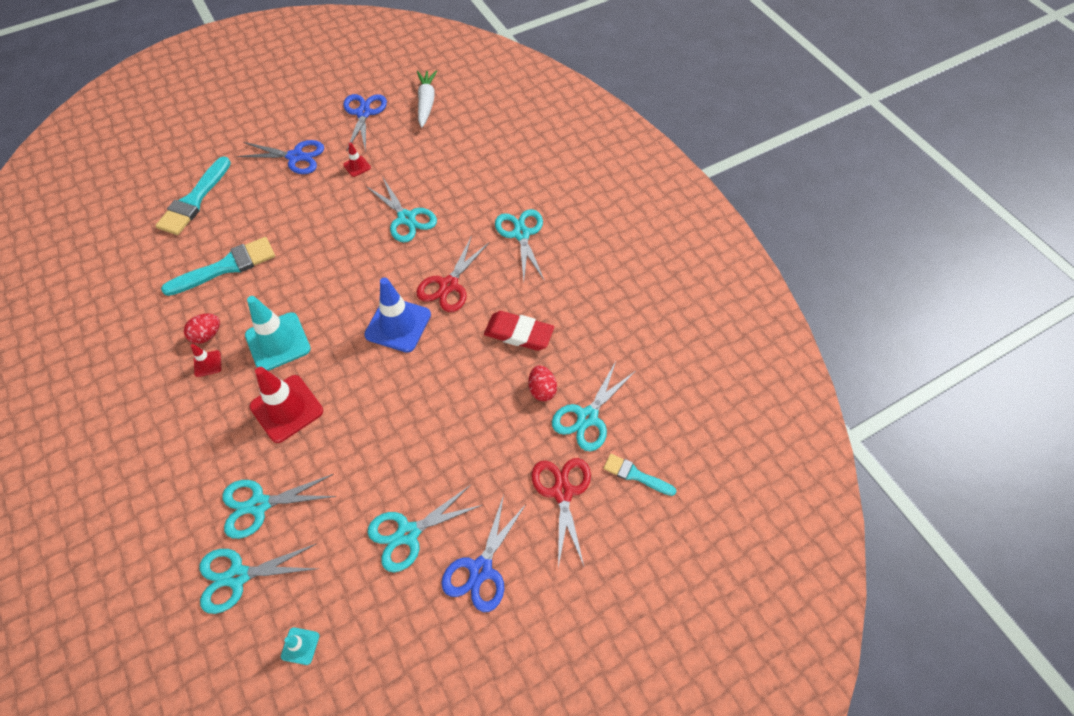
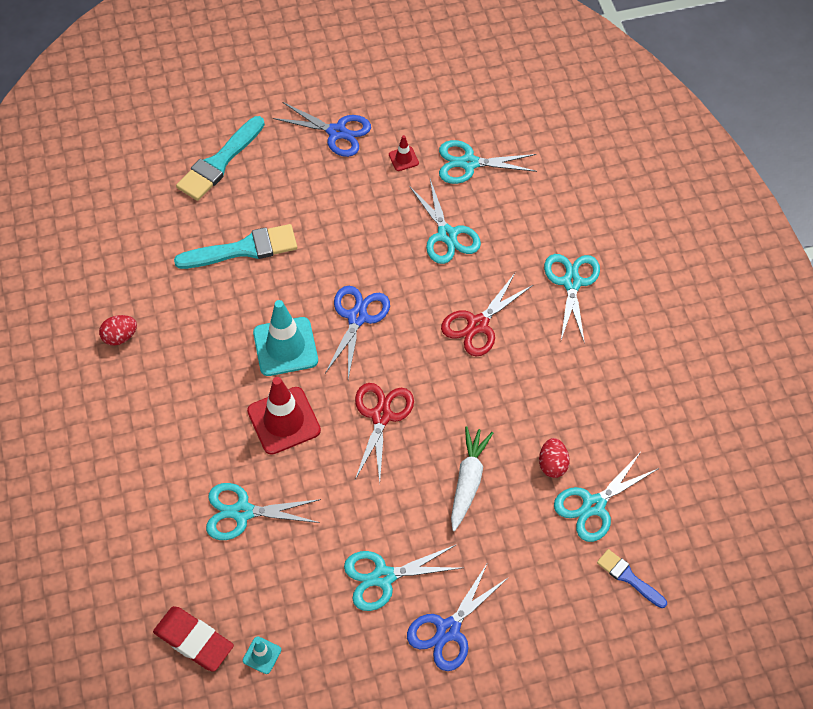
camera: 15 degrees right, 0 degrees up
red egg [184,314,220,344] -> red egg moved to [99,315,137,345]
red traffic cone [191,344,221,377] -> none
turquoise scissors [200,544,318,614] -> turquoise scissors moved to [439,140,537,184]
blue scissors [343,94,387,152] -> blue scissors moved to [325,286,390,379]
blue traffic cone [364,277,431,353] -> none
white carrot [417,71,437,128] -> white carrot moved to [451,426,493,531]
red eraser [484,311,554,351] -> red eraser moved to [153,606,234,672]
red scissors [531,458,591,568] -> red scissors moved to [355,383,414,482]
turquoise brush [603,454,676,496] -> blue brush [597,549,667,608]

